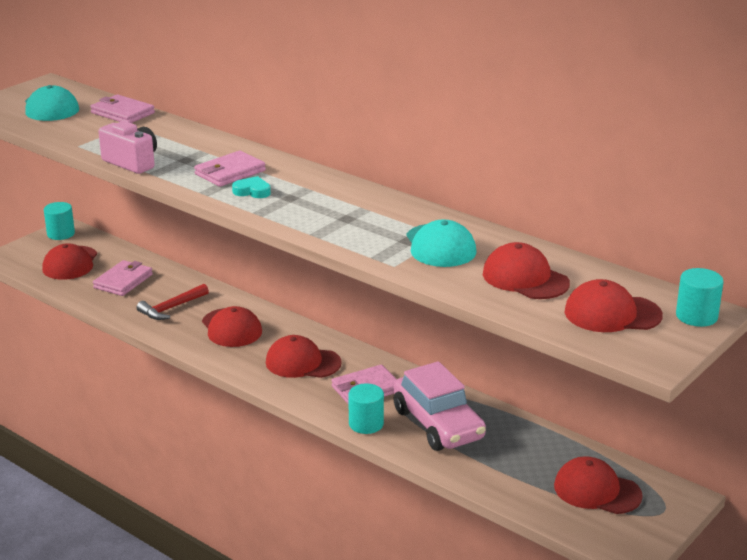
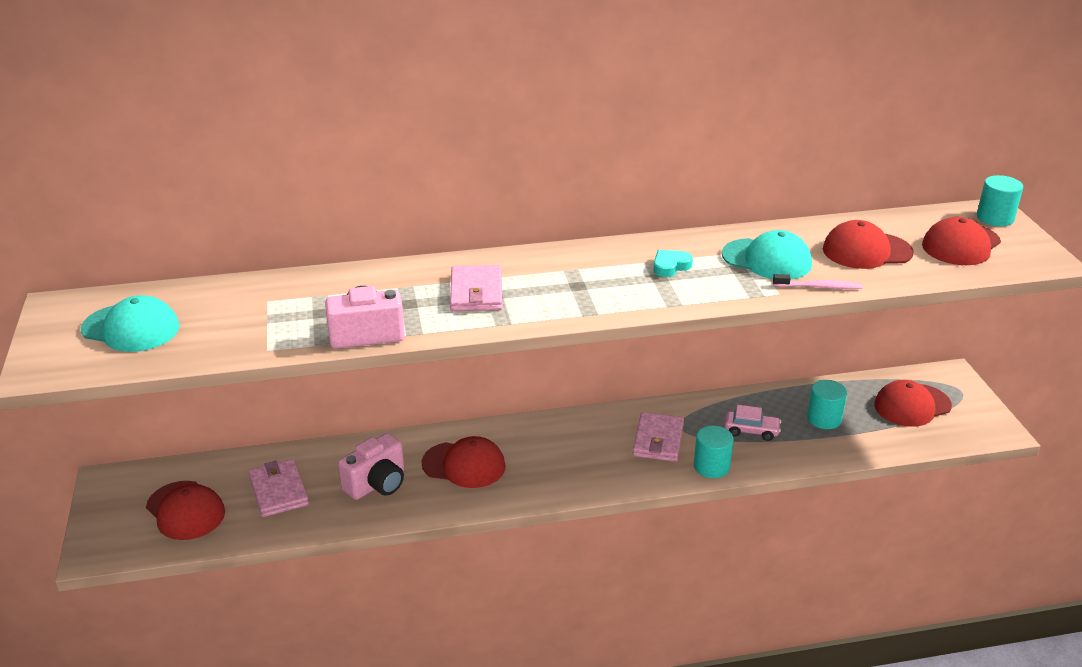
camera: 50 degrees left, 5 degrees up
turquoise cylinder [44,202,75,240] -> turquoise cylinder moved to [807,380,847,429]
pink wallet [90,95,155,123] -> none
red hammer [136,284,209,320] -> pink camera [338,433,404,500]
turquoise heart [232,176,271,198] -> turquoise heart moved to [653,250,693,277]
red cap [266,335,342,378] -> none
pink car [393,361,486,451] -> pink car [724,405,781,441], size x0.48
none -> pink toothbrush [773,274,862,289]

